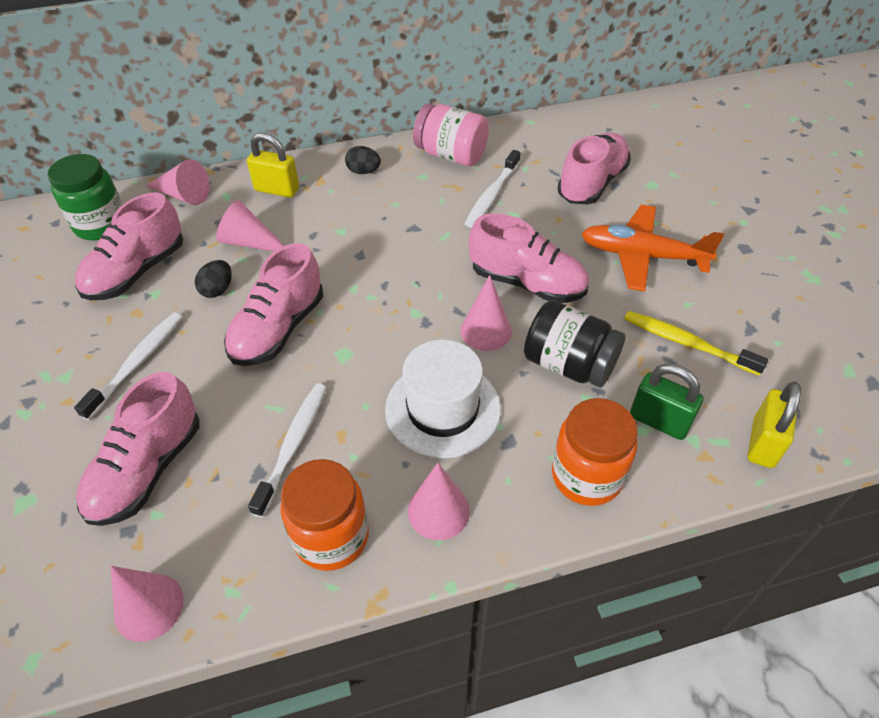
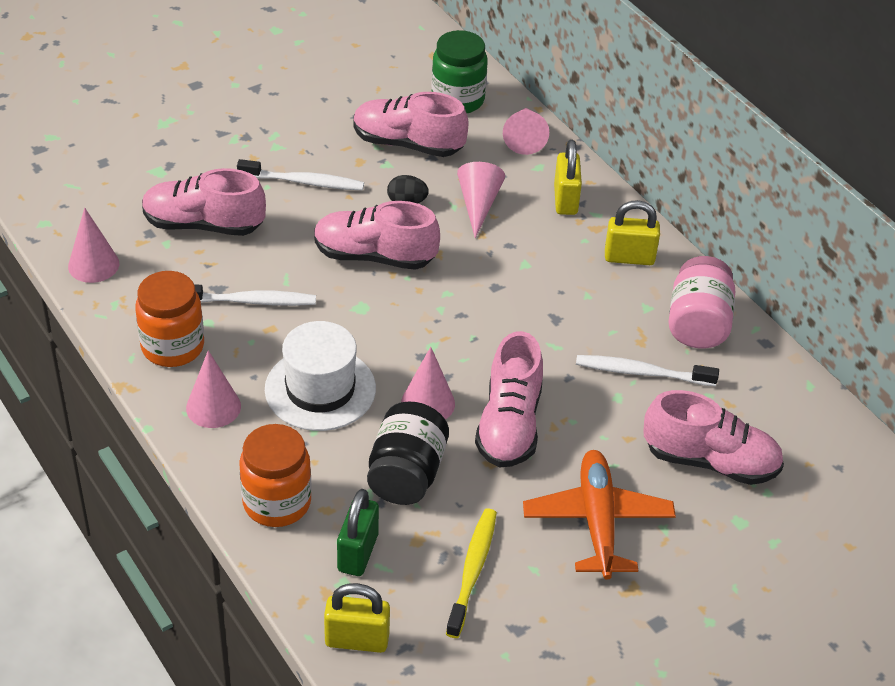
camera: 70 degrees right, 5 degrees down
black egg [345,146,381,174] -> yellow padlock [605,200,660,265]

